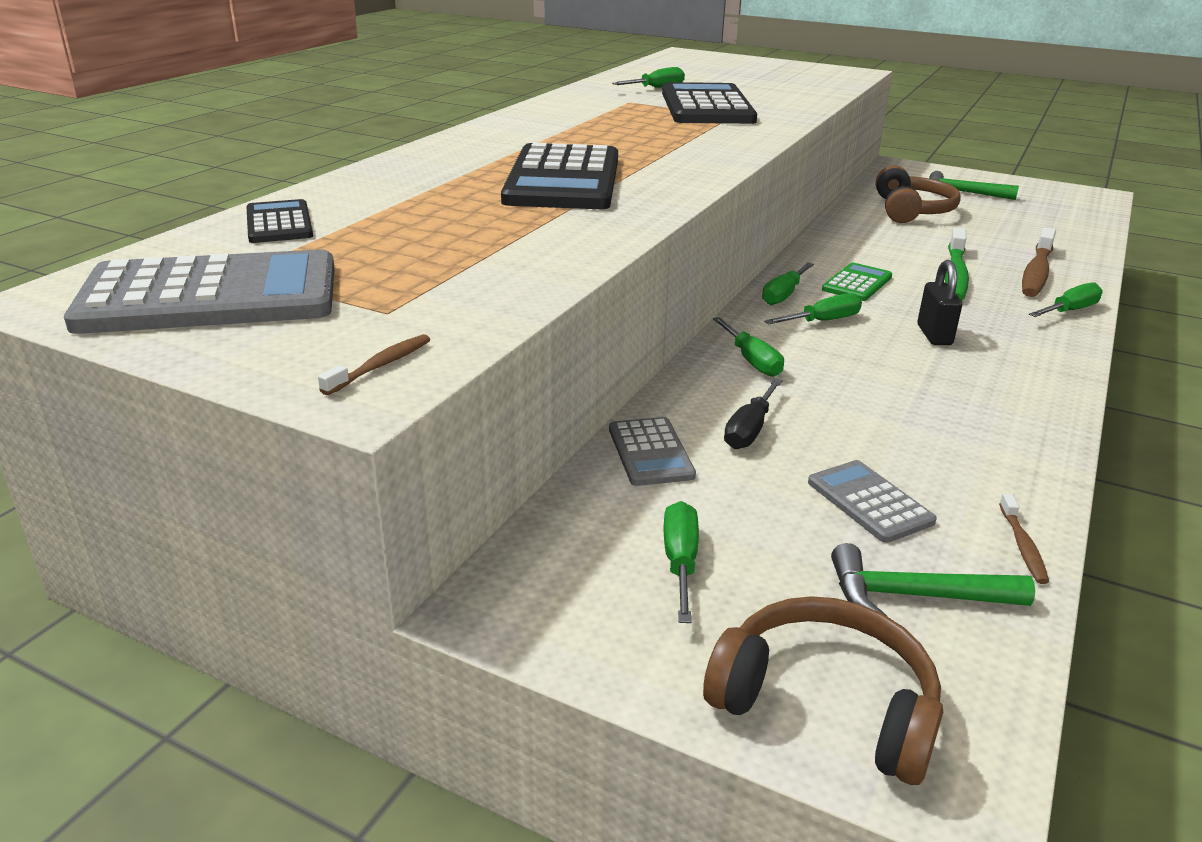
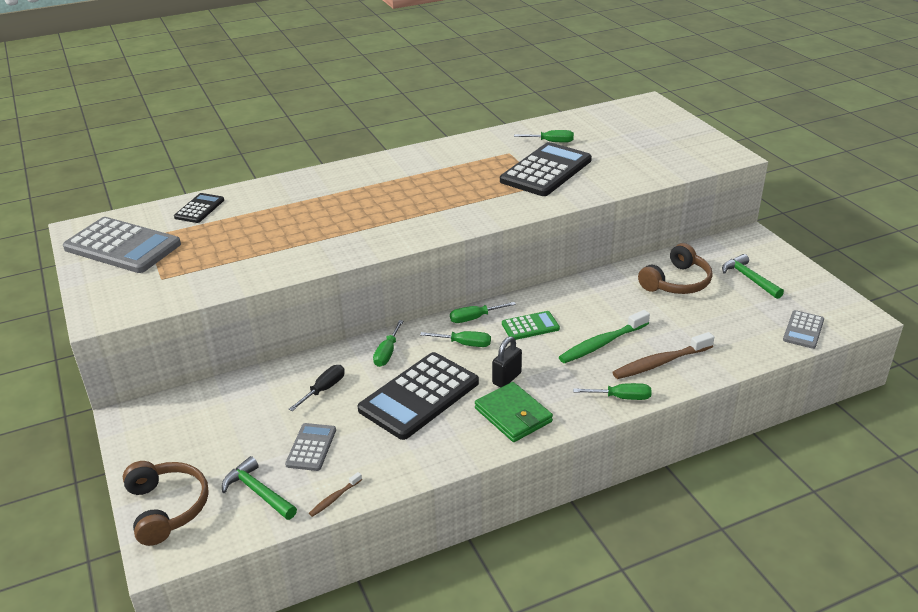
camera: 40 degrees right, 5 degrees up
brown toothbrush [318,334,430,395] -> none
black calculator [501,143,618,209] -> black calculator moved to [357,352,479,440]
grey calculator [609,417,696,486] -> grey calculator moved to [783,310,824,349]
green screwdriver [663,501,699,623] -> none
black screwdriver [724,378,783,449] -> black screwdriver turned 150 degrees clockwise [289,365,345,411]
none -> green wallet [475,382,553,442]

